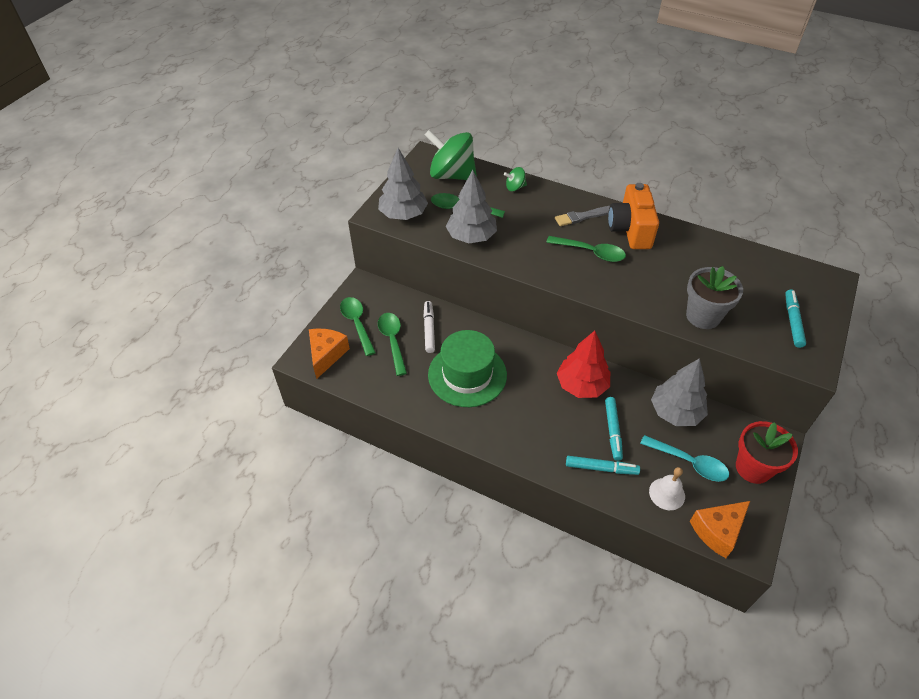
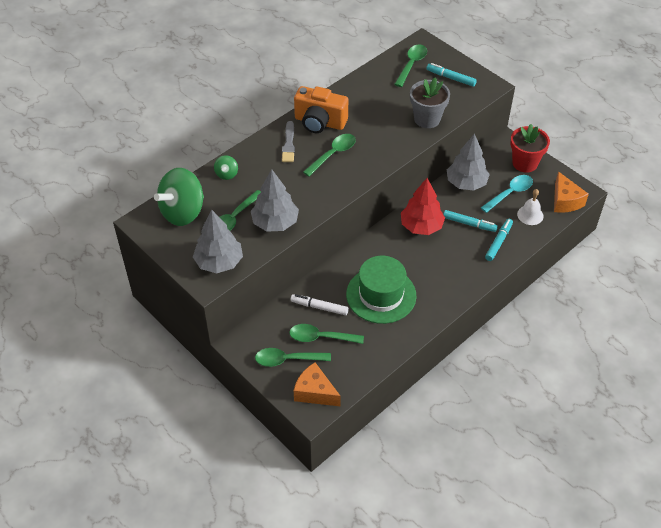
camera: 70 degrees left, 0 degrees up
none -> green spoon [394,44,427,87]

